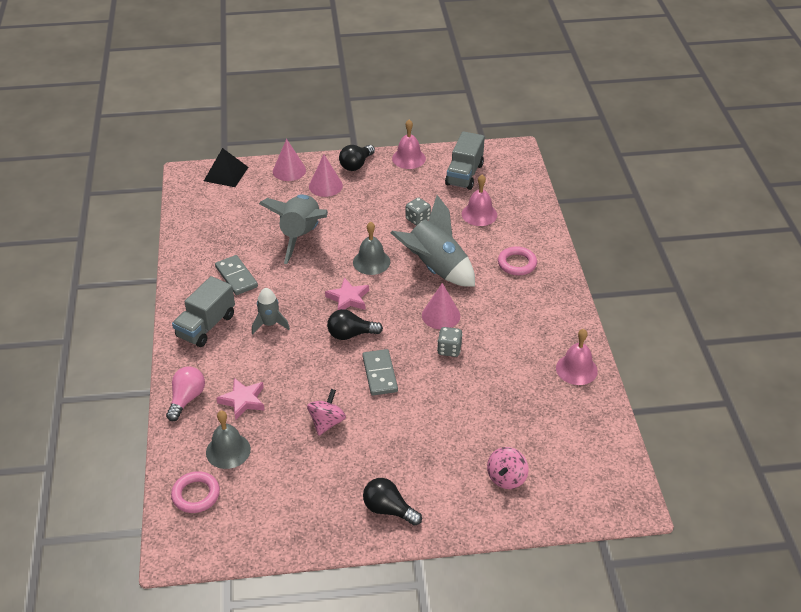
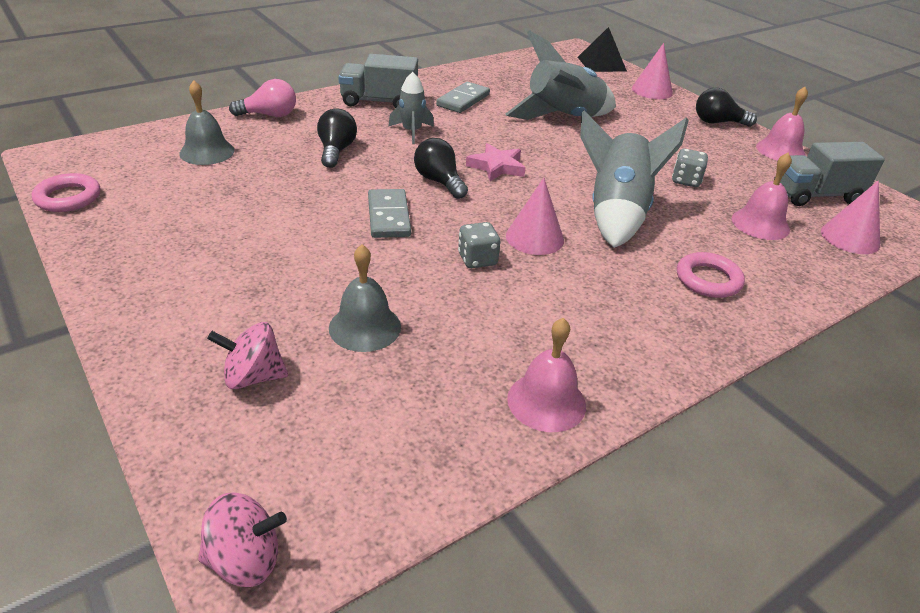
camera: 60 degrees right, 5 degrees down
pink ring [171,471,220,513] -> pink ring moved to [32,173,100,212]
pink star [216,378,265,420] -> none
pink spinning top [307,389,346,436] -> pink spinning top moved to [198,493,287,587]
pink cone [309,154,343,197] -> pink cone moved to [821,181,880,254]
grey bell [353,222,390,275] -> grey bell moved to [329,244,401,352]
grey domino [362,349,398,396] -> grey domino turned 60 degrees counterclockwise [368,189,411,238]
black light bulb [363,478,422,526] -> black light bulb moved to [317,108,357,168]

